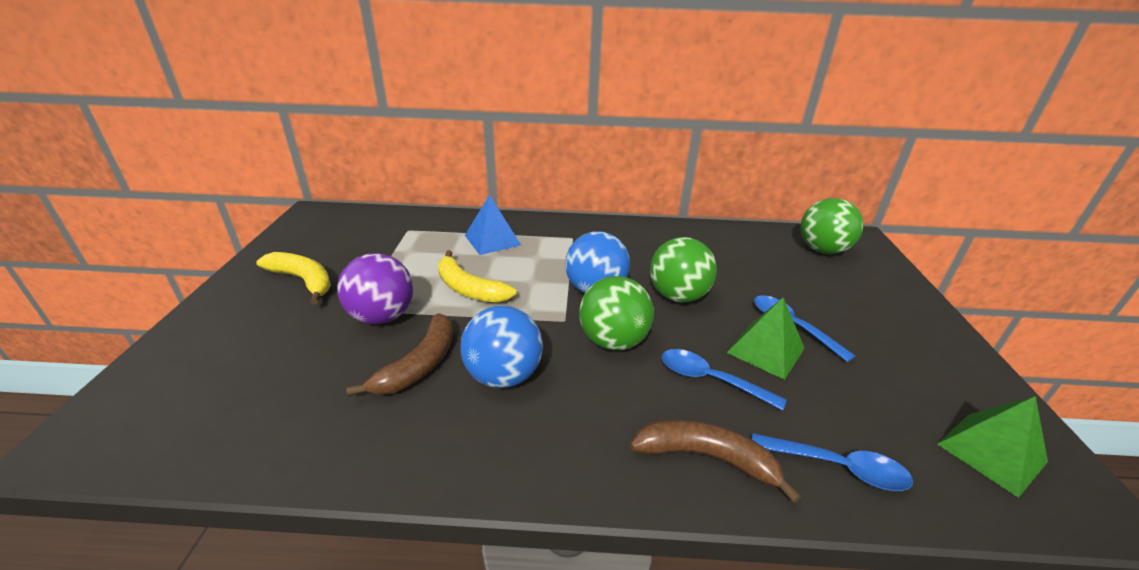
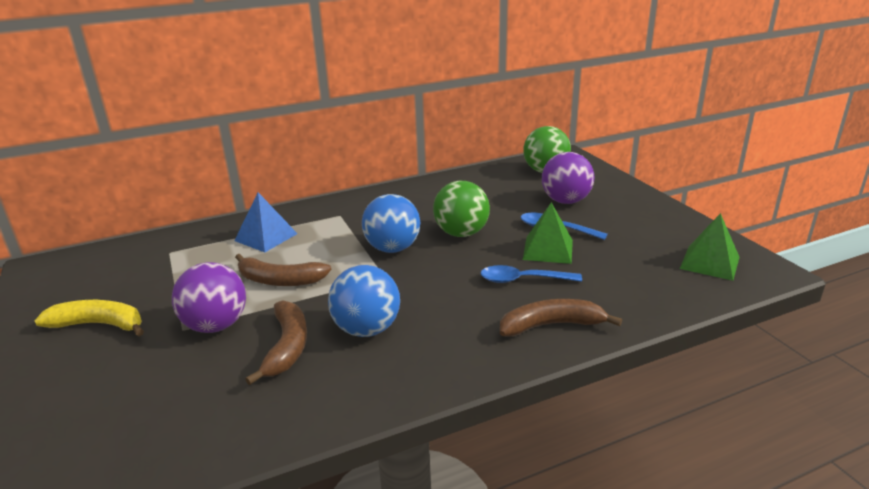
camera: 25 degrees left, 5 degrees down
yellow banana [438,250,516,303] -> brown banana [235,254,331,286]
green ball [579,276,654,350] -> none
blue spoon [752,433,913,491] -> none
none -> purple ball [542,152,594,204]

